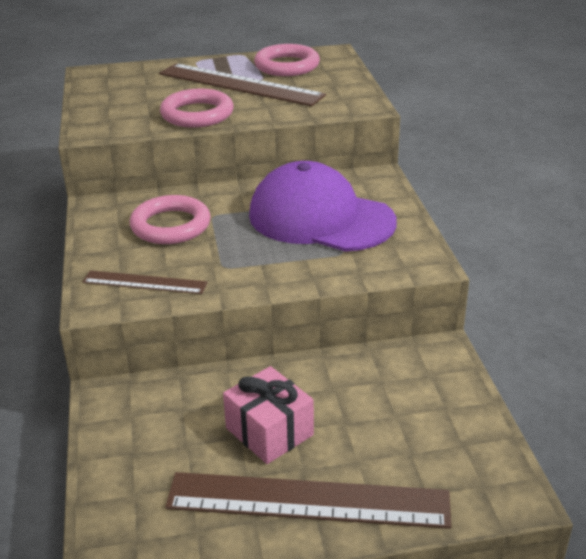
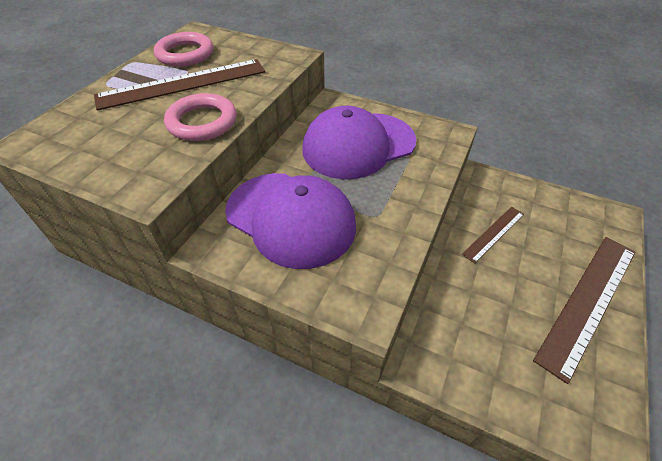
camera: 55 degrees left, 15 degrees up
brown ruler [82,271,208,294] -> brown ruler moved to [462,207,524,263]
pink ring [130,195,211,244] -> purple cap [225,173,356,269]
pink gift [223,366,314,464] -> none

